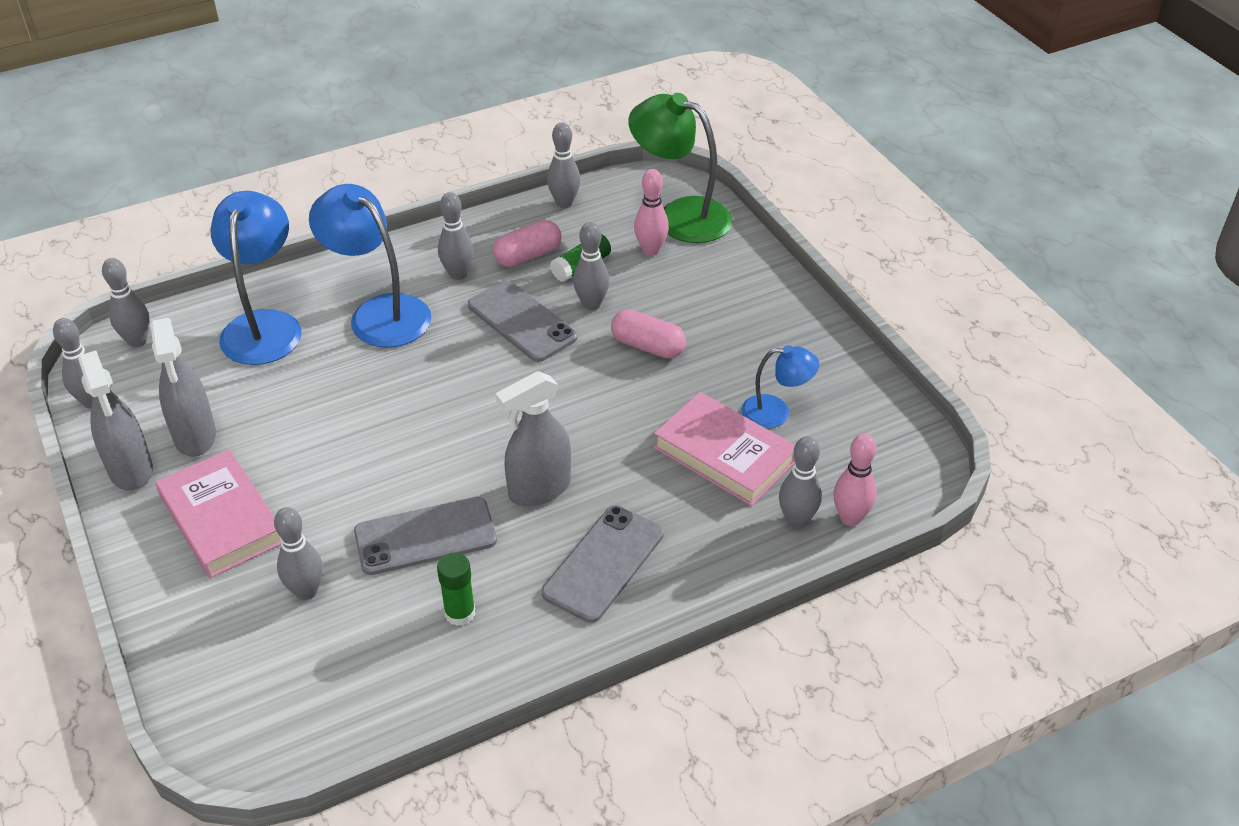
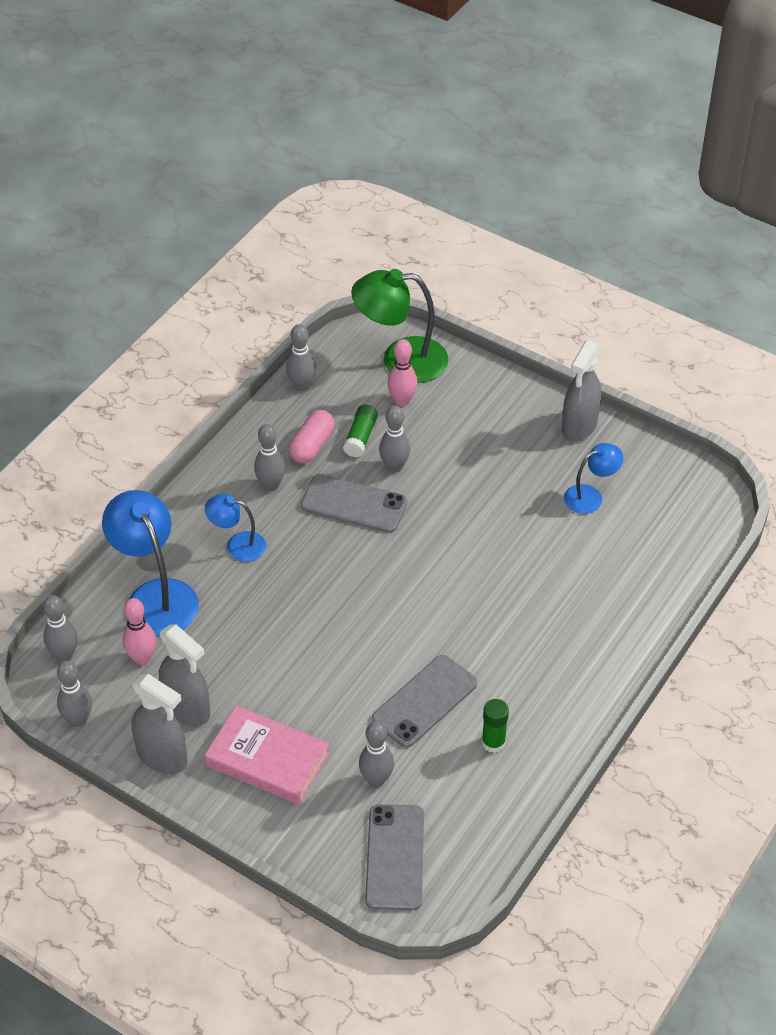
camera: 30 degrees left, 5 degrees up
blue lamp [309,184,431,348] -> blue lamp [205,494,266,562], size x0.56
grey spray bottle [495,371,571,506] -> grey spray bottle moved to [562,340,601,441]
grey phone [542,505,664,623] -> grey phone moved to [365,804,424,911]
pink capsule [611,309,686,359] -> none
pink book [654,392,795,506] -> none
grey bowling pin [779,436,822,529] -> none
pink bowling pin [833,434,877,526] -> pink bowling pin moved to [123,598,157,665]

